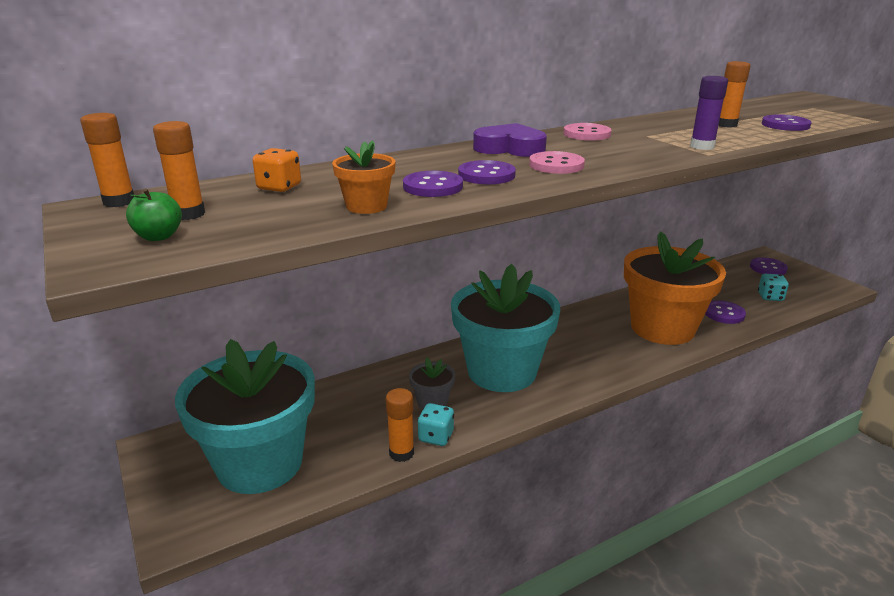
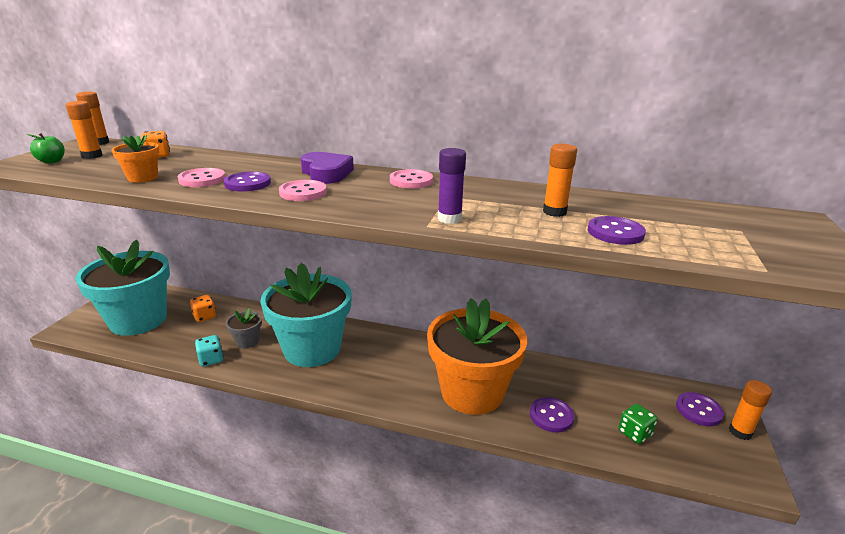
camera: 45 degrees right, 0 degrees up
orange glue stick [386,388,414,462] -> orange glue stick moved to [729,380,772,440]
purple button [403,171,463,197] -> pink button [178,168,225,187]
turquoise dice [758,274,789,301] -> green dice [619,404,657,444]
none -> orange dice [190,295,216,322]

